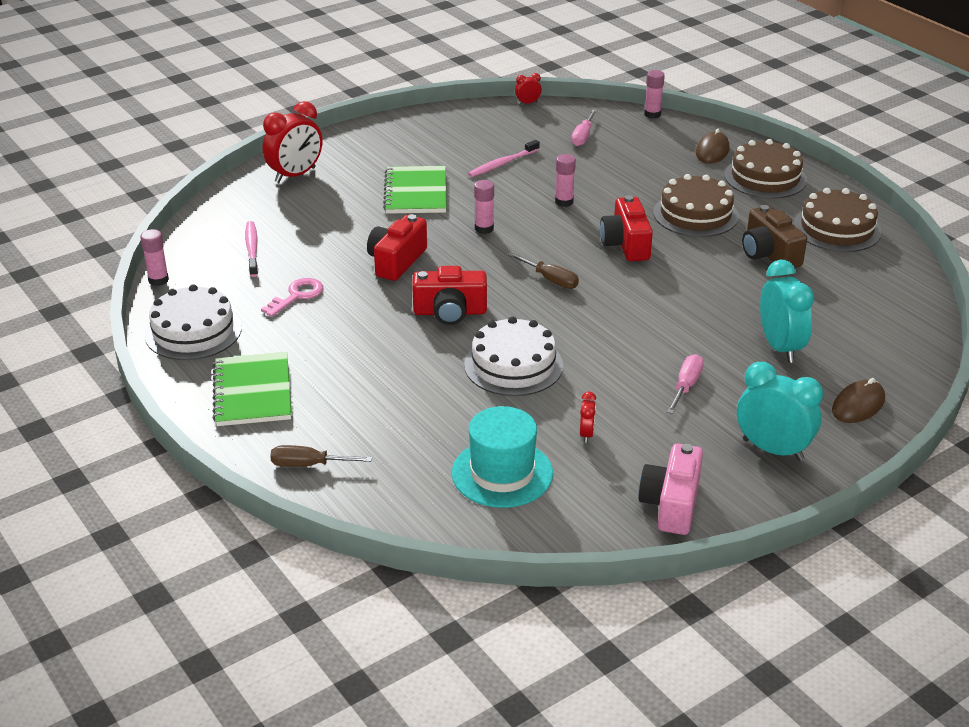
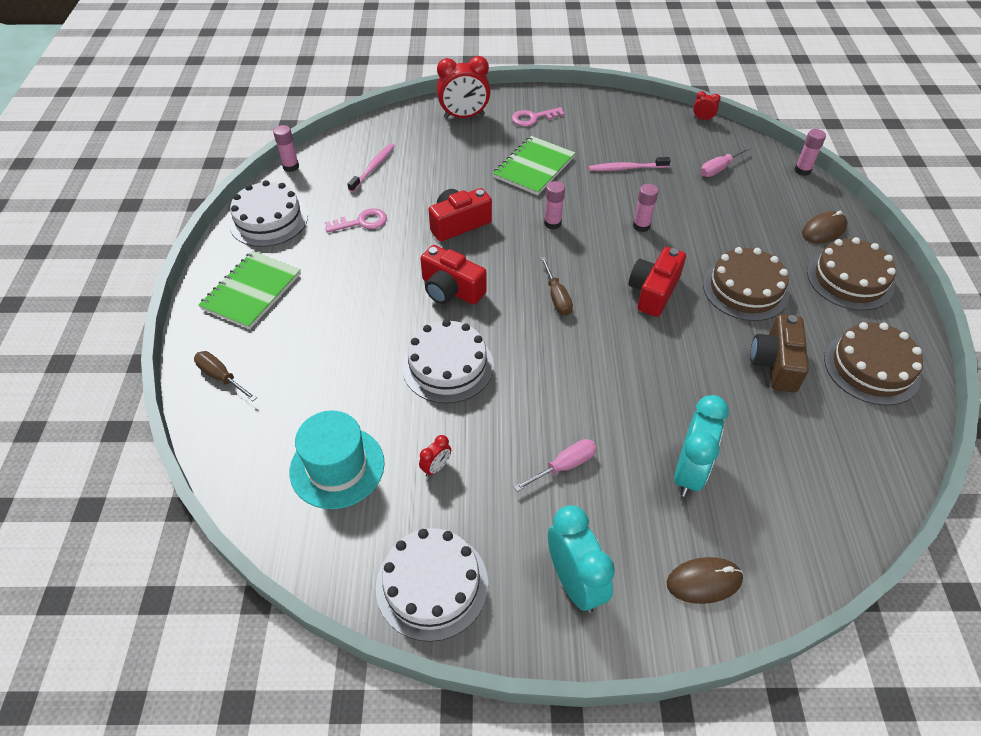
camera: 35 degrees right, 15 degrees up
pink camera [638,444,703,535] -> white cake [376,528,488,642]
none -> pink key [512,107,565,127]

